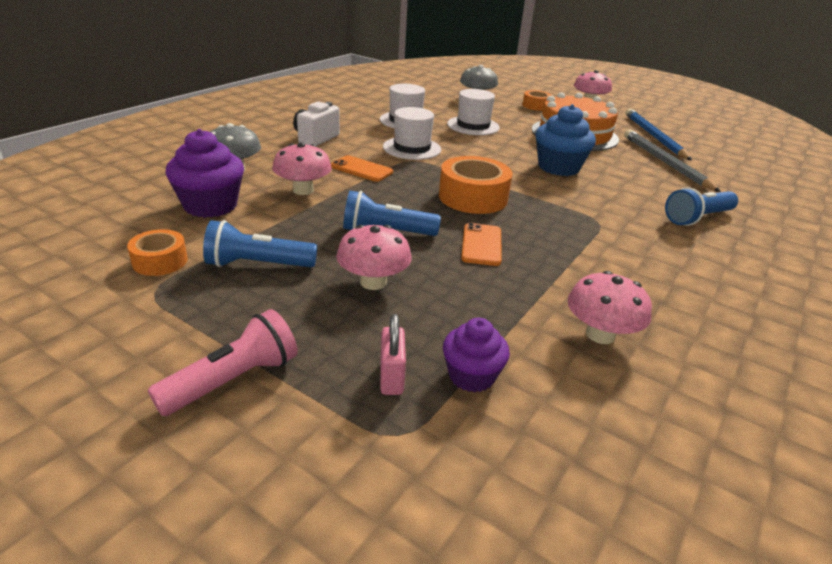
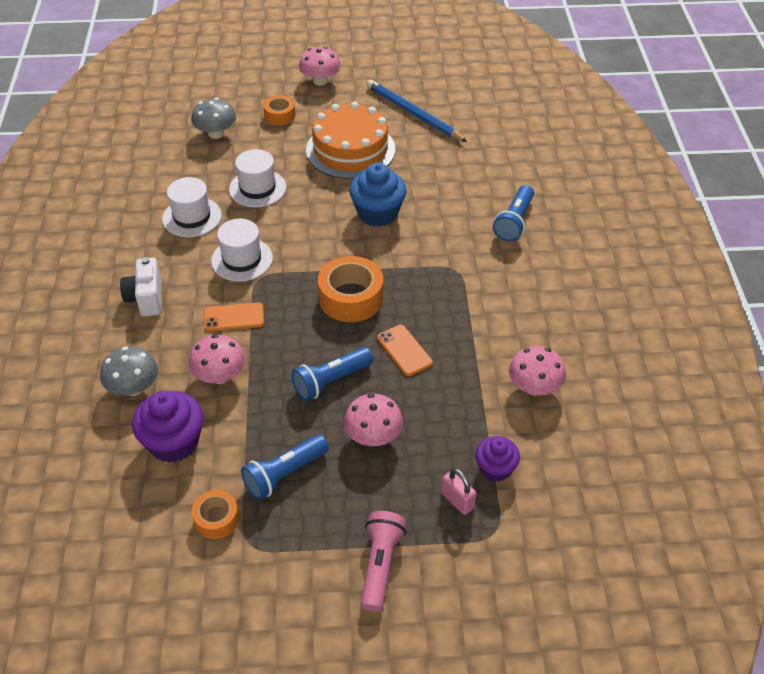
camera: 35 degrees left, 15 degrees up
grey pencil [624,130,721,192] -> none

